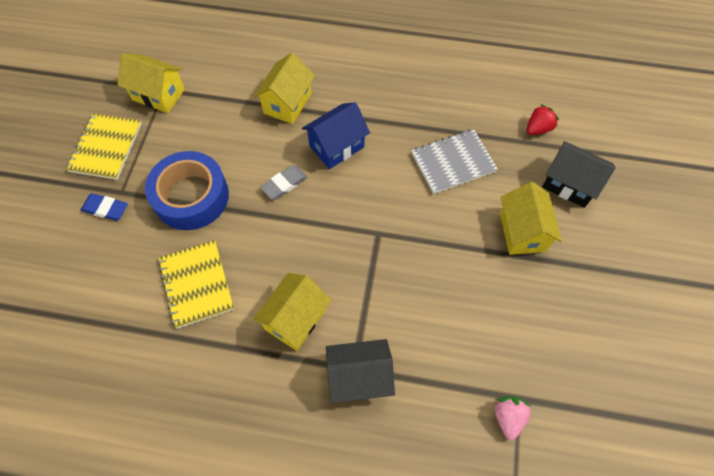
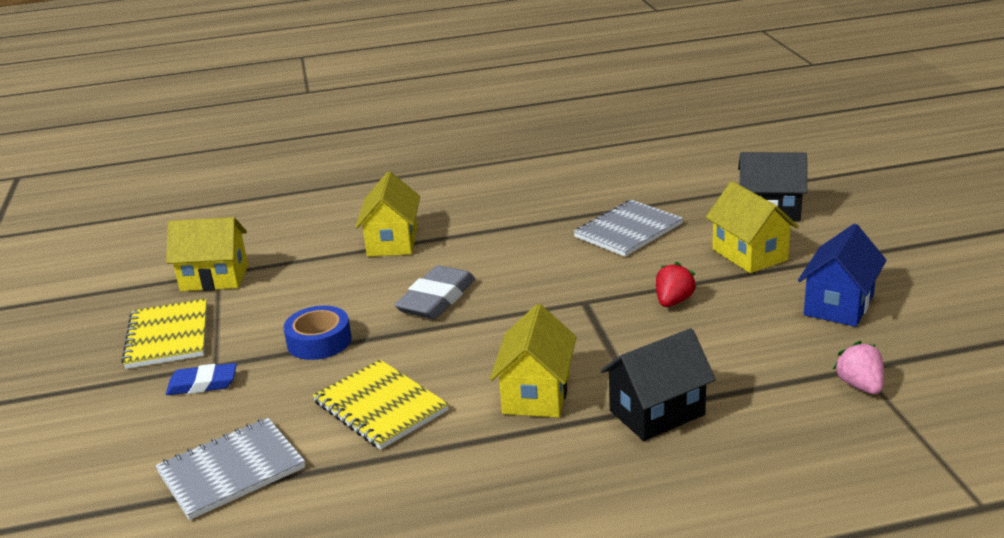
camera: 20 degrees left, 35 degrees down
blue tape [145,151,229,230] -> blue tape [283,306,352,360], size x0.60
grey eraser [260,165,307,200] -> grey eraser [394,265,475,319], size x1.53
blue house [302,102,370,169] -> blue house moved to [798,224,886,327]
red strawberry [527,104,559,135] -> red strawberry moved to [656,262,697,307]
none -> grey notebook [155,418,305,520]

